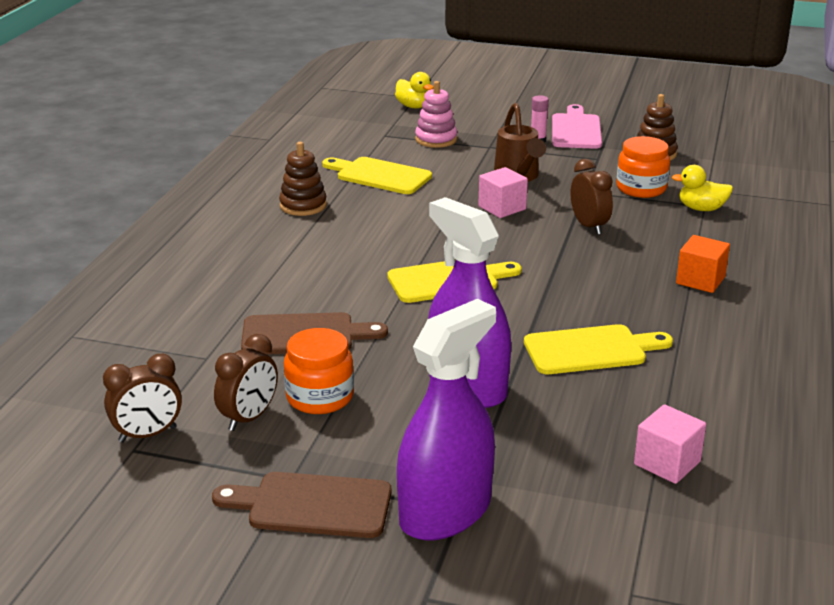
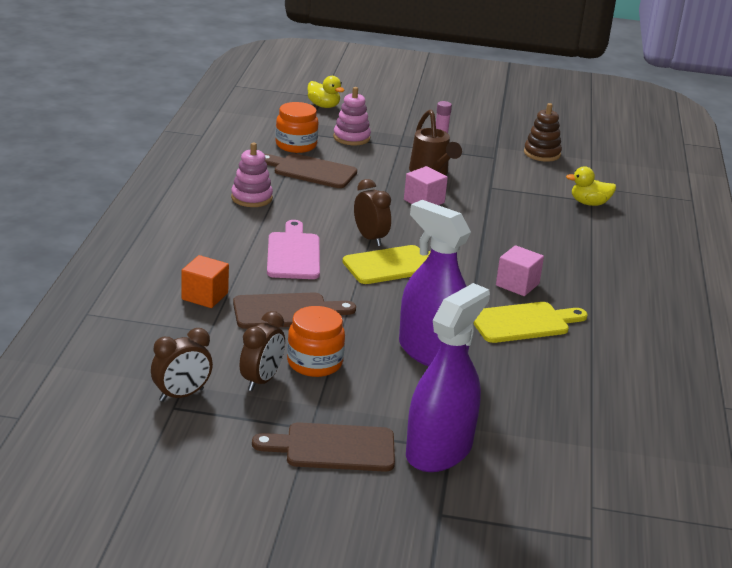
camera: 10 degrees left, 0 degrees up
brown stacking toy [279,142,327,216] -> pink stacking toy [231,143,273,207]
yellow cutting board [322,157,432,194] -> brown cutting board [265,153,357,188]
pink cutting board [552,104,602,149] -> pink cutting board moved to [267,220,320,279]
brown clock [571,159,613,235] -> brown clock moved to [354,179,391,246]
orange jar [617,136,670,198] -> orange jar moved to [275,102,318,153]
pink cube [634,404,706,484] -> pink cube moved to [496,245,544,296]
orange cube [676,235,730,293] -> orange cube moved to [181,255,229,308]

